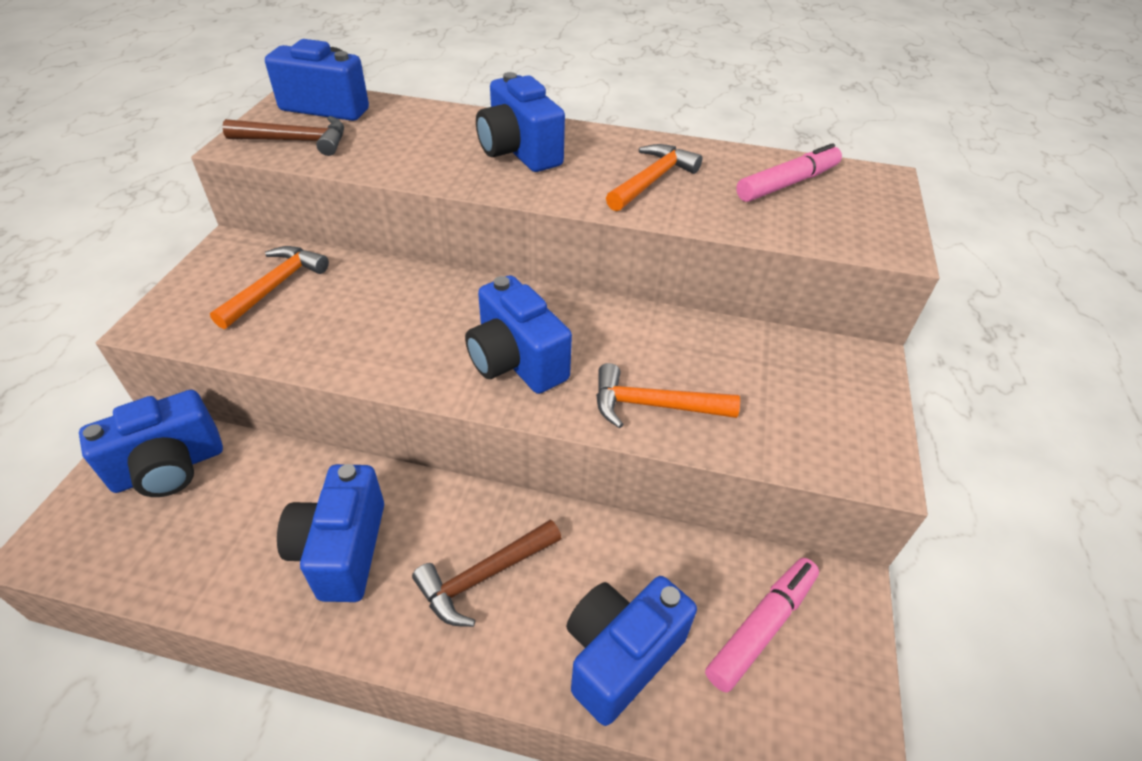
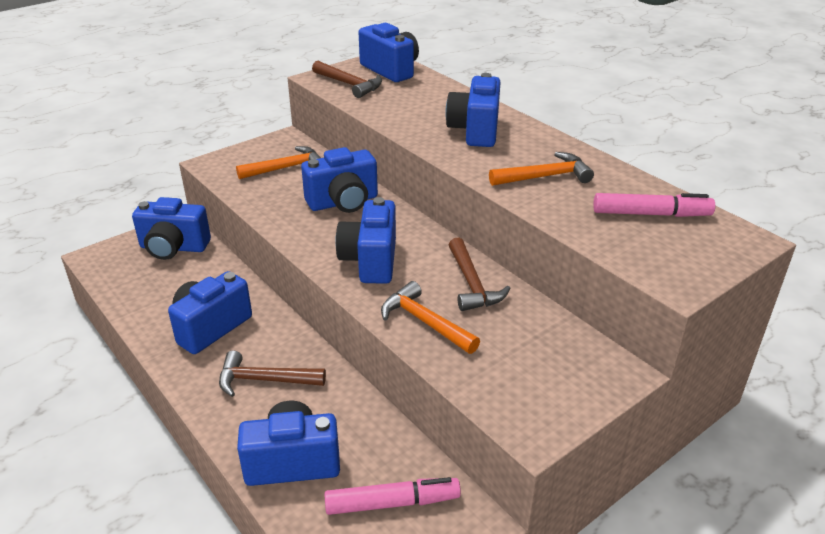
camera: 40 degrees right, 10 degrees down
none -> blue camera [301,147,378,213]
none -> brown hammer [449,237,511,311]

